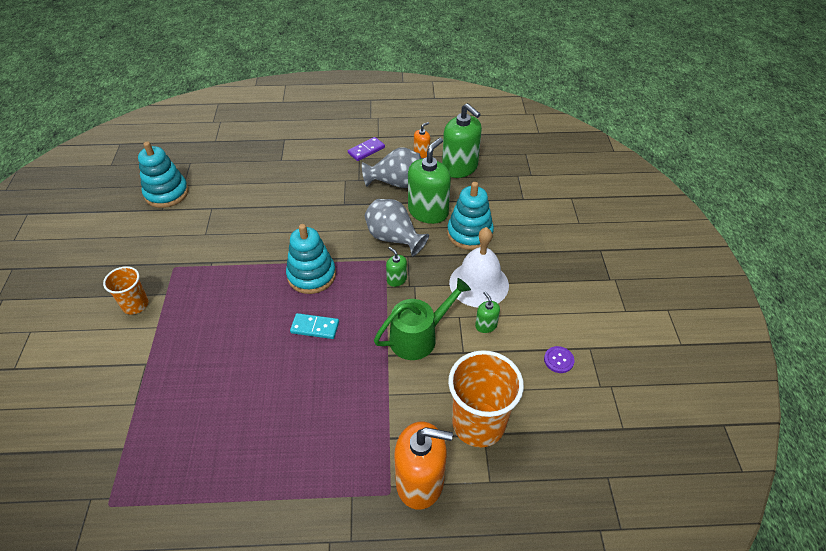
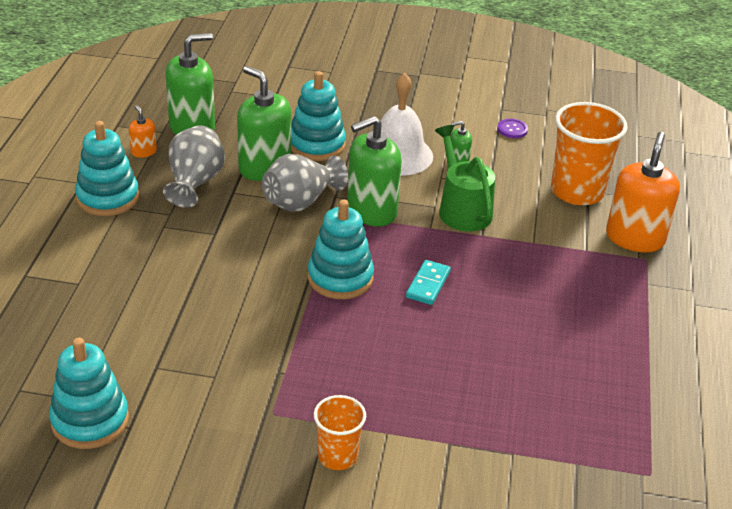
camera: 80 degrees left, 10 degrees down
purple domino [348,137,385,161] -> turquoise stacking toy [75,121,139,216]
green soap dispenser [386,247,407,287] -> green soap dispenser [347,116,402,227], size x2.15

